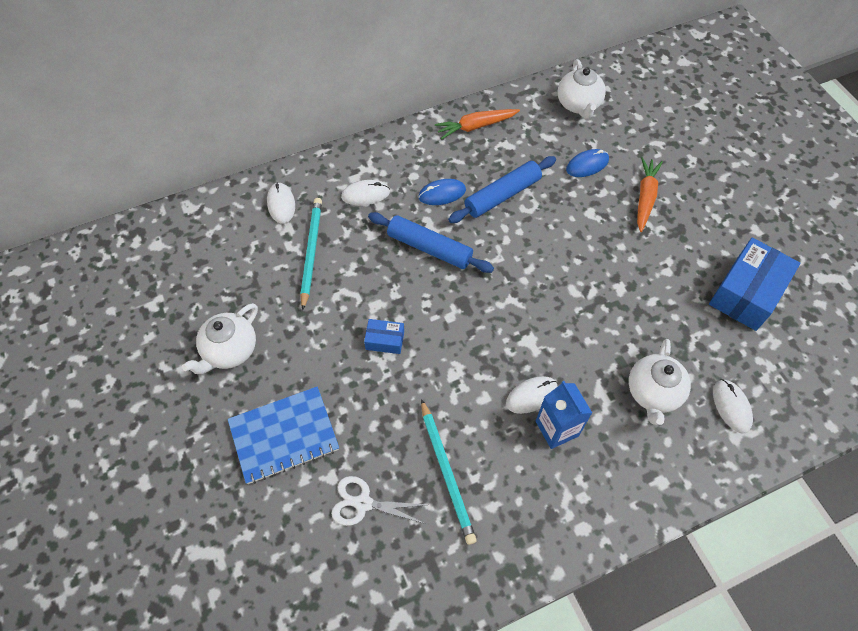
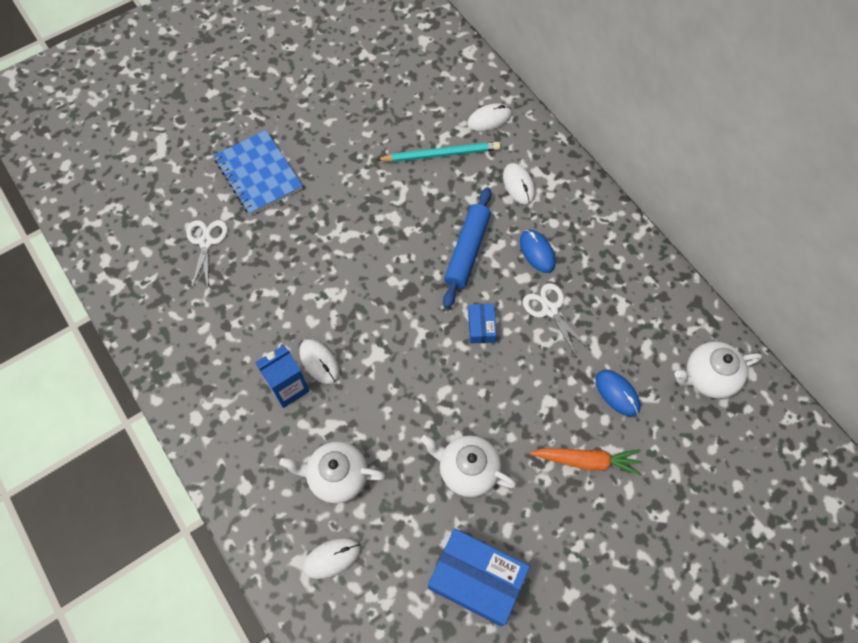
camera: 80 degrees right, 5 degrees up
white teapot [182,303,258,374] -> white teapot moved to [421,435,516,497]
blue box [364,319,404,354] -> blue box moved to [468,304,497,343]
turquoise pencil [421,399,477,545] -> none
orange carrot [435,109,520,139] -> none
blue rolling pin [448,156,556,223] -> white scissors [523,283,590,357]

